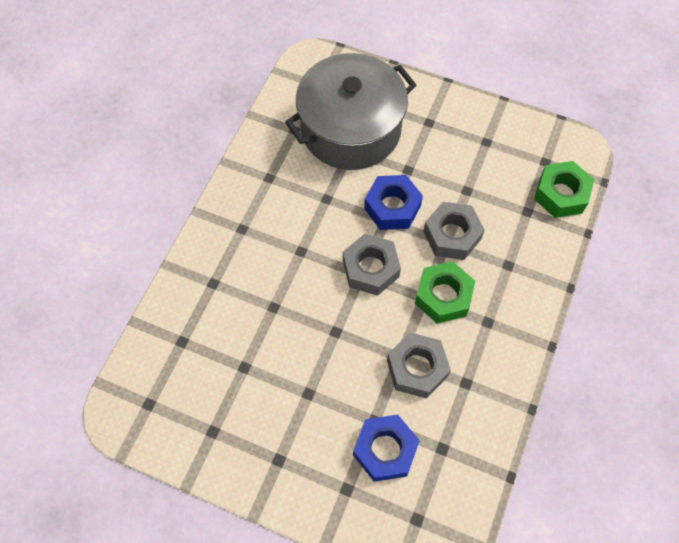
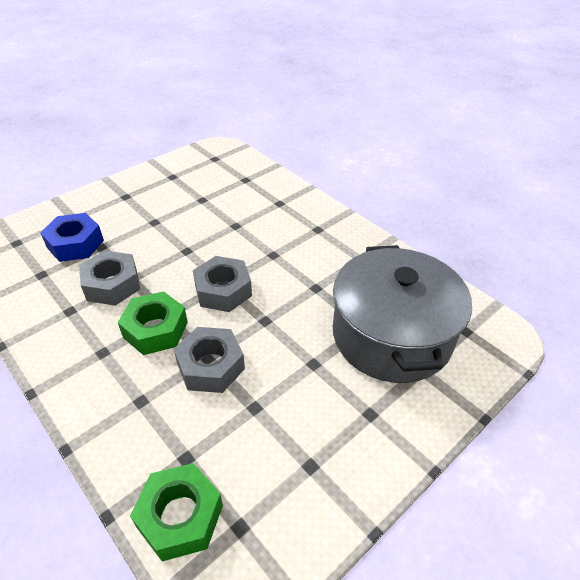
camera: 115 degrees right, 20 degrees down
blue nut [364,175,423,230] -> none

